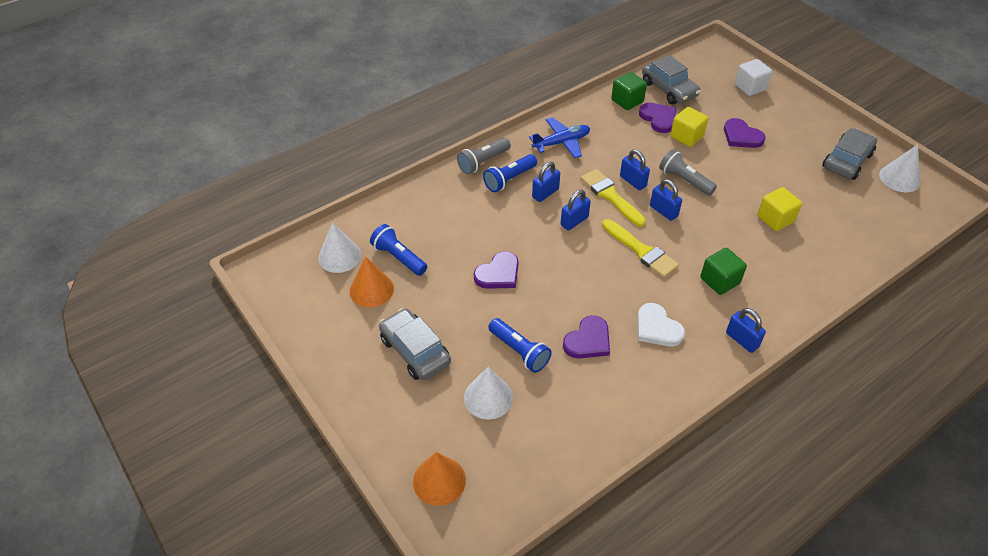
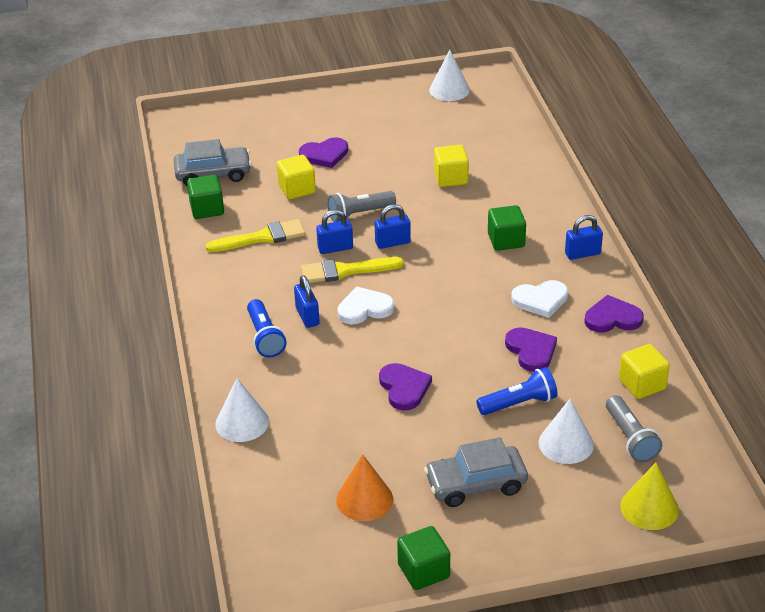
camera: 65 degrees left, 10 degrees down
white cone [318,223,361,273] -> white cone moved to [215,378,269,442]
blue flashlight [370,224,427,276] -> none
orange cone [413,452,466,506] -> yellow cone [620,463,679,530]
grey flashlight [457,138,511,174] -> grey flashlight moved to [606,395,662,463]
blue plane [529,117,590,158] -> none
blue padlock [560,190,591,231] -> white heart [337,286,394,324]
yellow brush [602,219,679,278] -> yellow brush moved to [206,219,305,252]
purple heart [639,103,676,133] -> purple heart moved to [585,295,644,333]
white cube [735,59,772,96] -> none
grey car [823,128,877,180] -> none
none -> green cube [397,526,450,590]
none -> yellow cube [619,344,670,399]

